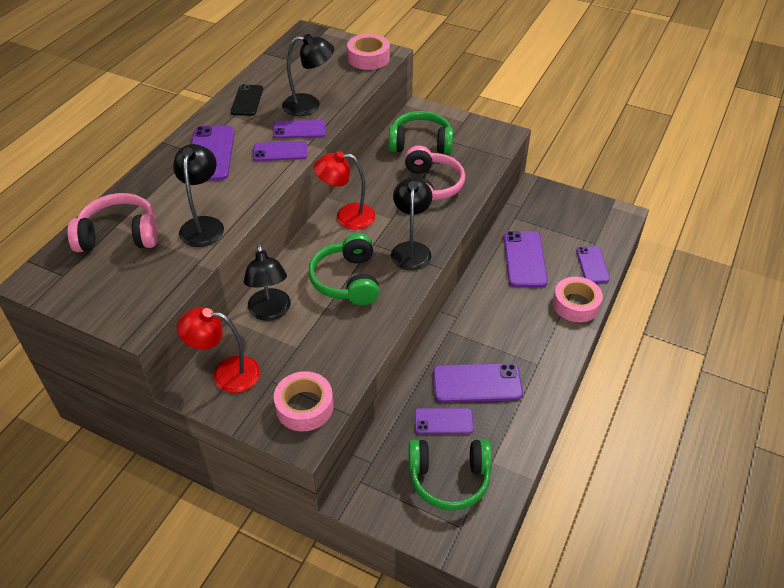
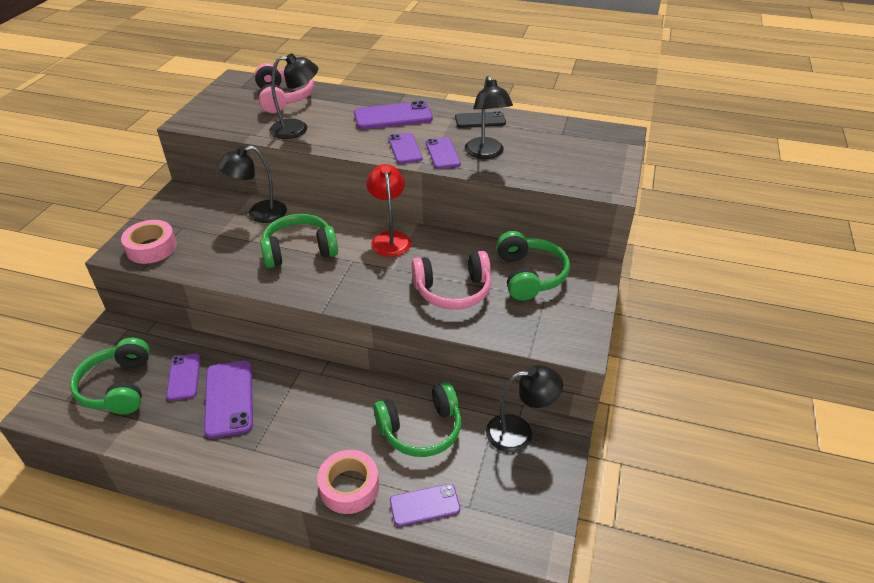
camera: 80 degrees right, 5 degrees down
red lamp [177,307,260,393] -> none
pink tape [347,34,390,70] -> none
black lamp [391,177,432,270] -> black lamp moved to [486,365,563,452]
purple phone [504,231,548,287] -> green headphones [373,382,461,457]

